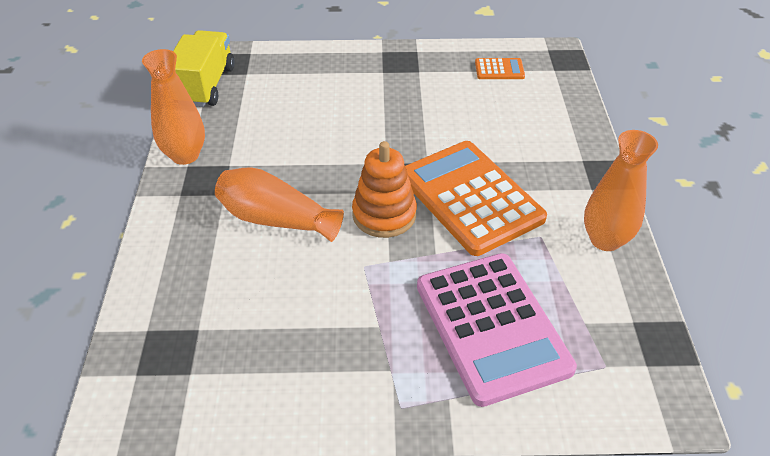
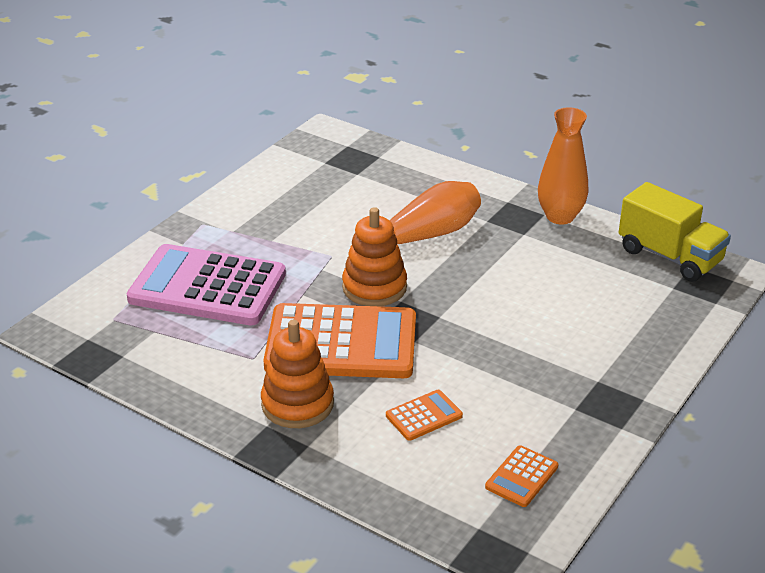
camera: 125 degrees right, 10 degrees down
orange vase [584,130,658,251] -> none
none -> orange stacking toy [261,320,334,428]
none -> orange calculator [386,390,463,441]

